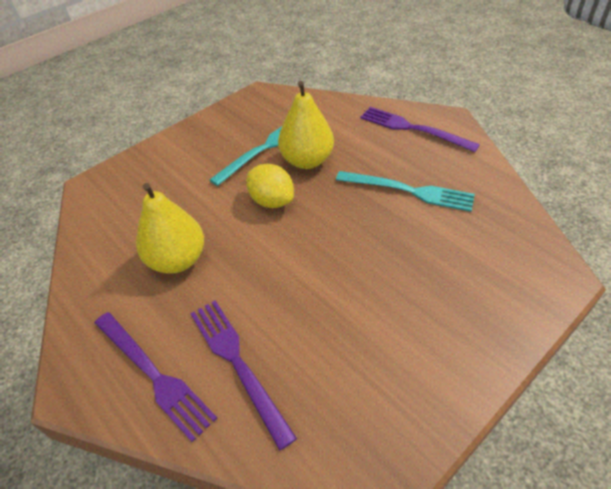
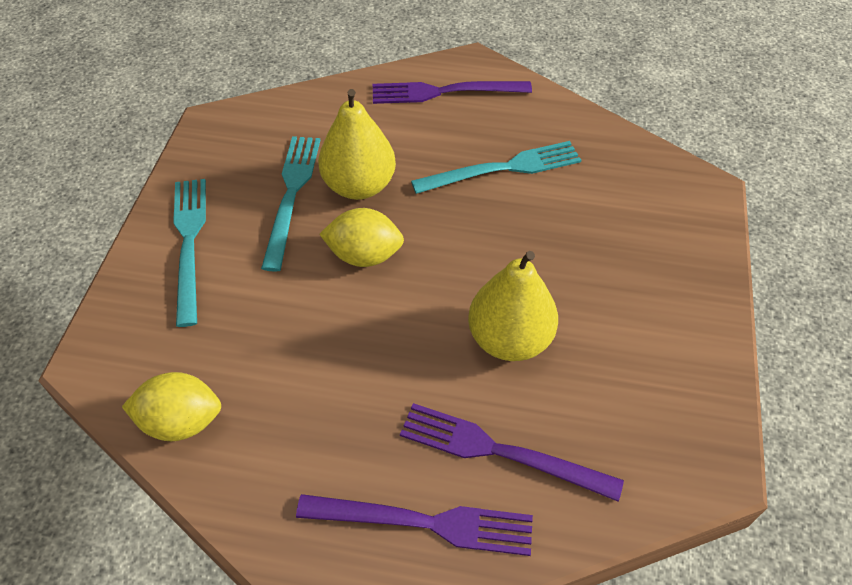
camera: 40 degrees left, 5 degrees up
yellow pear [136,183,204,274] -> yellow pear moved to [468,251,558,361]
none -> yellow lemon [122,372,221,441]
none -> turquoise fork [173,179,206,327]

